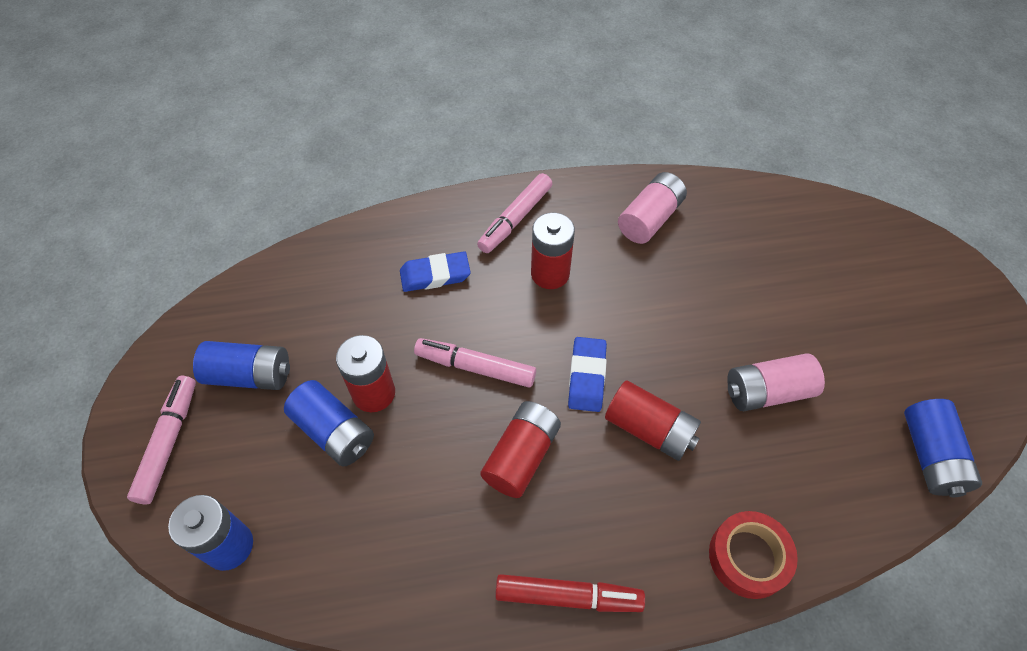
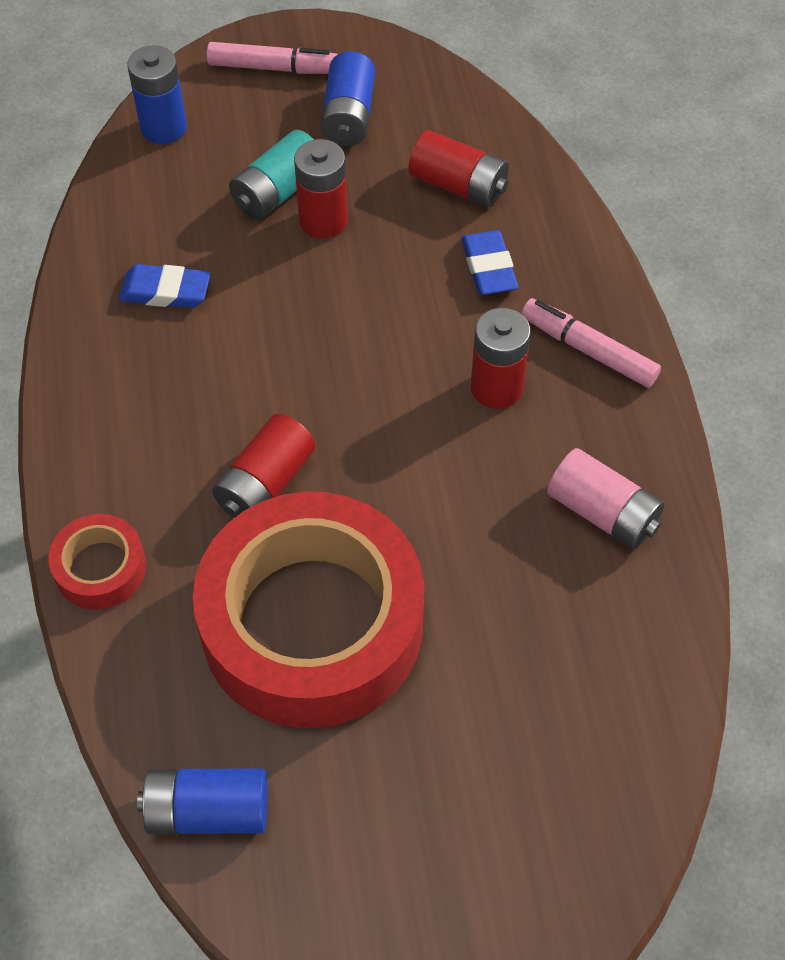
camera: 90 degrees right, 0 degrees up
blue battery [284,380,374,466] -> turquoise battery [229,130,314,220]
pink marker [414,338,536,388] -> none
red battery [480,401,561,498] -> red battery moved to [408,130,509,207]
red marker [495,574,645,612] -> none
blue eraser [568,337,607,412] -> blue eraser moved to [119,264,211,308]
pink battery [727,354,825,411] -> red tape [193,491,424,728]

